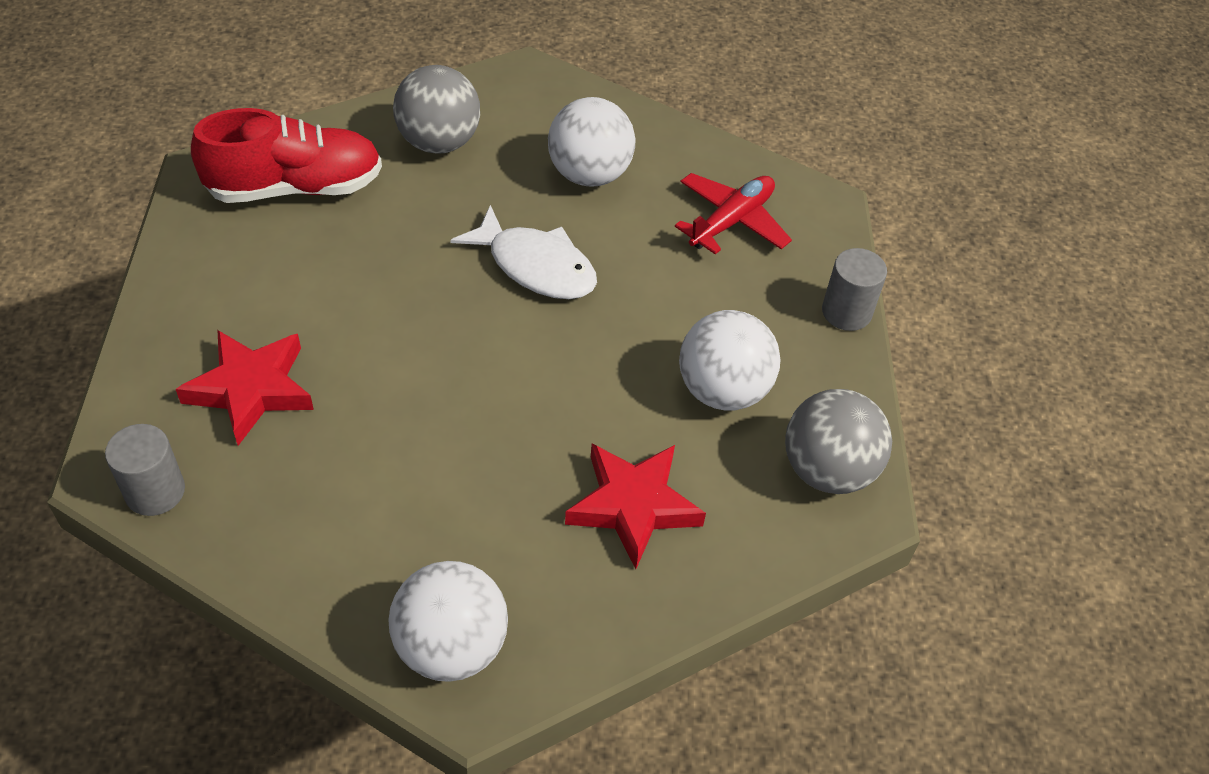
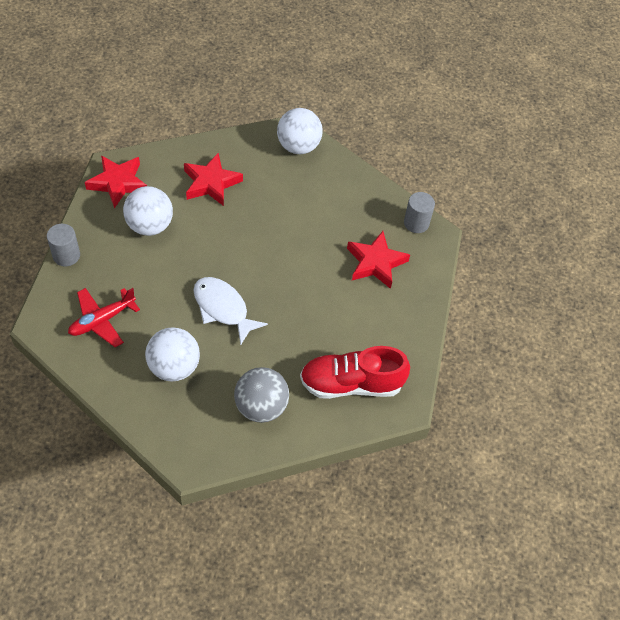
camera: 170 degrees left, 5 degrees up
grey ball [785,389,892,494] -> red star [85,155,147,208]

